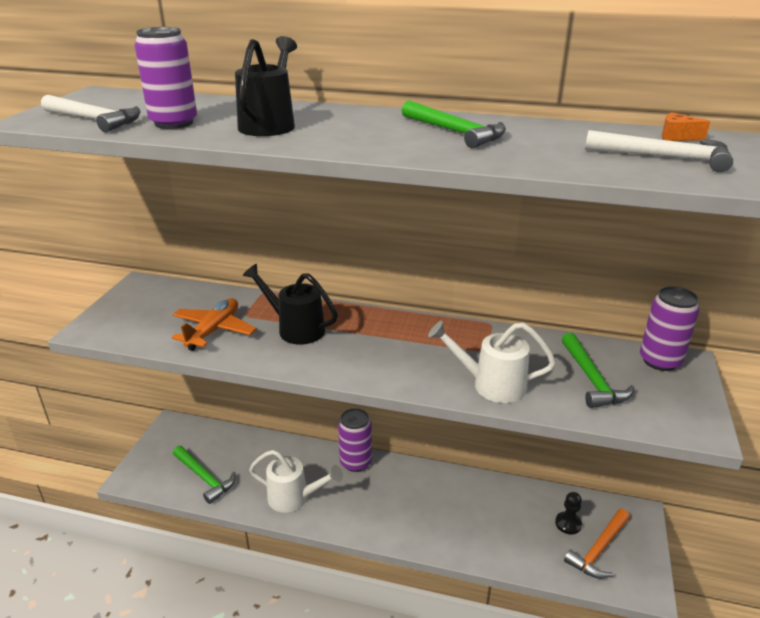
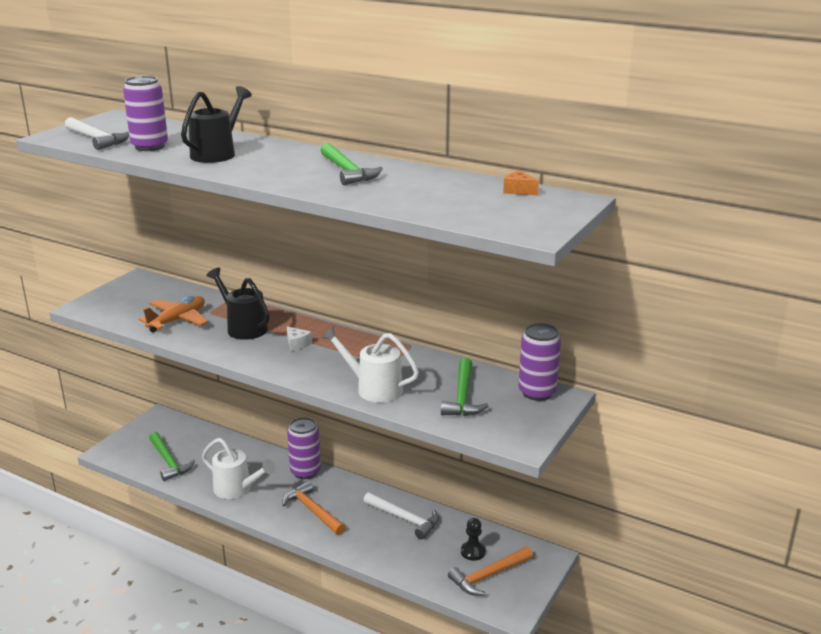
camera: 15 degrees right, 5 degrees down
white hammer [585,130,733,172] -> white hammer moved to [363,492,439,539]
none -> orange hammer [282,481,346,535]
none -> white cheese [287,326,312,351]

